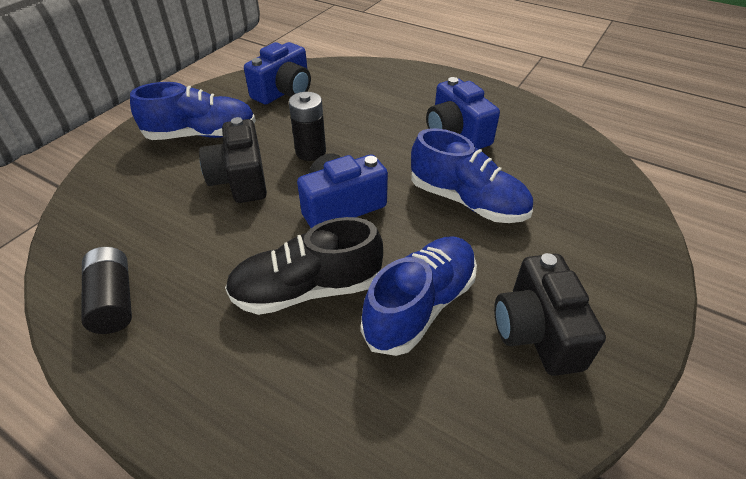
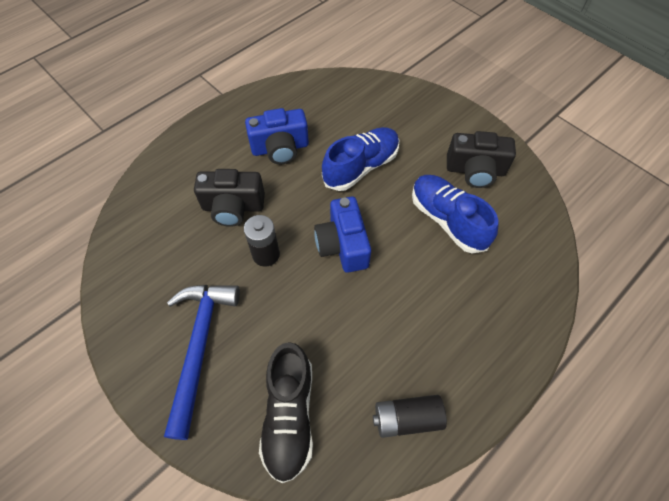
camera: 75 degrees left, 15 degrees up
blue shoe [130,82,256,140] -> blue hammer [164,285,240,440]
black camera [199,117,267,203] -> black camera moved to [194,169,265,227]
black shoe [225,217,383,315] -> black shoe moved to [259,342,313,483]
blue camera [244,42,311,105] -> none

